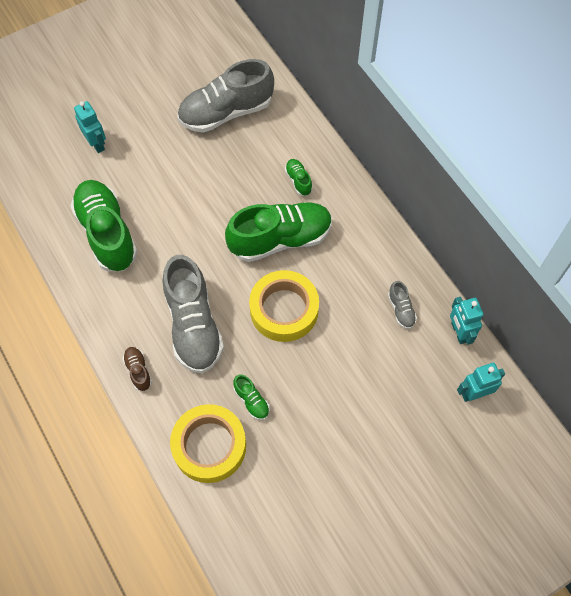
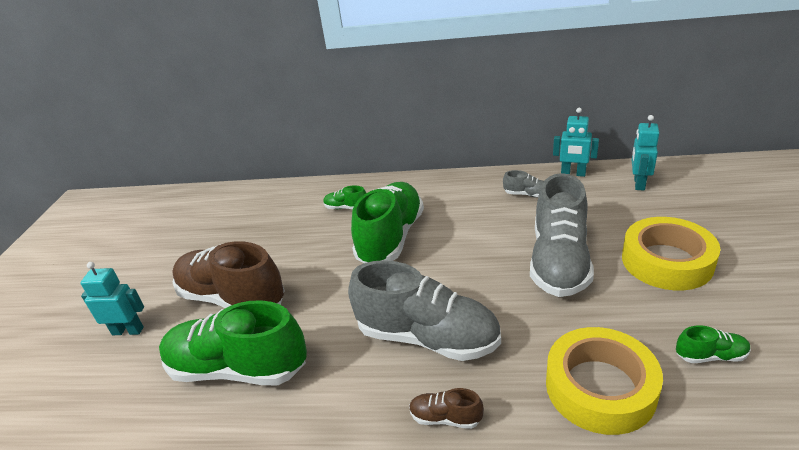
camera: 50 degrees left, 30 degrees down
grey shoe [177,59,274,133] -> grey shoe moved to [530,173,594,297]
green shoe [233,374,270,420] -> green shoe moved to [676,325,751,363]
yellow tape [249,270,319,342] -> yellow tape moved to [622,217,720,290]
none -> brown shoe [172,241,285,308]

